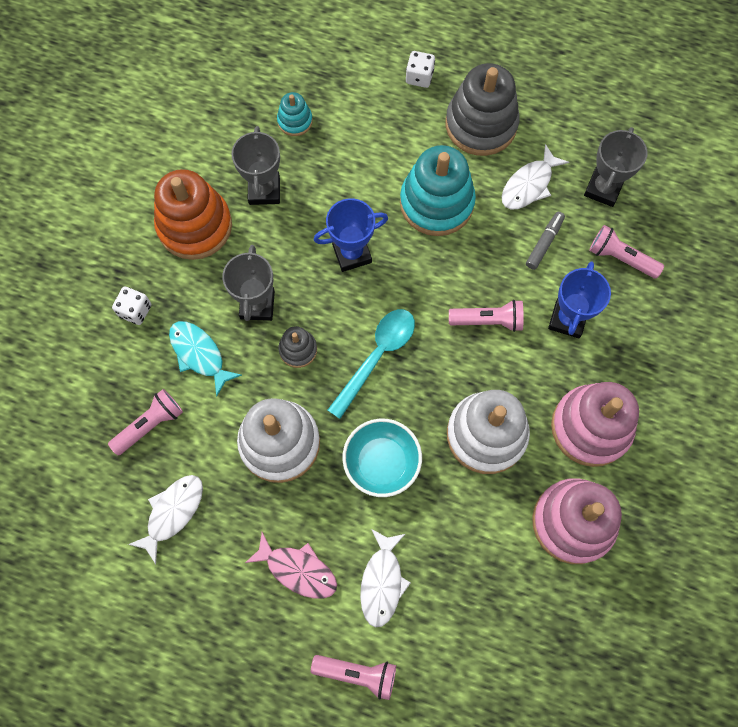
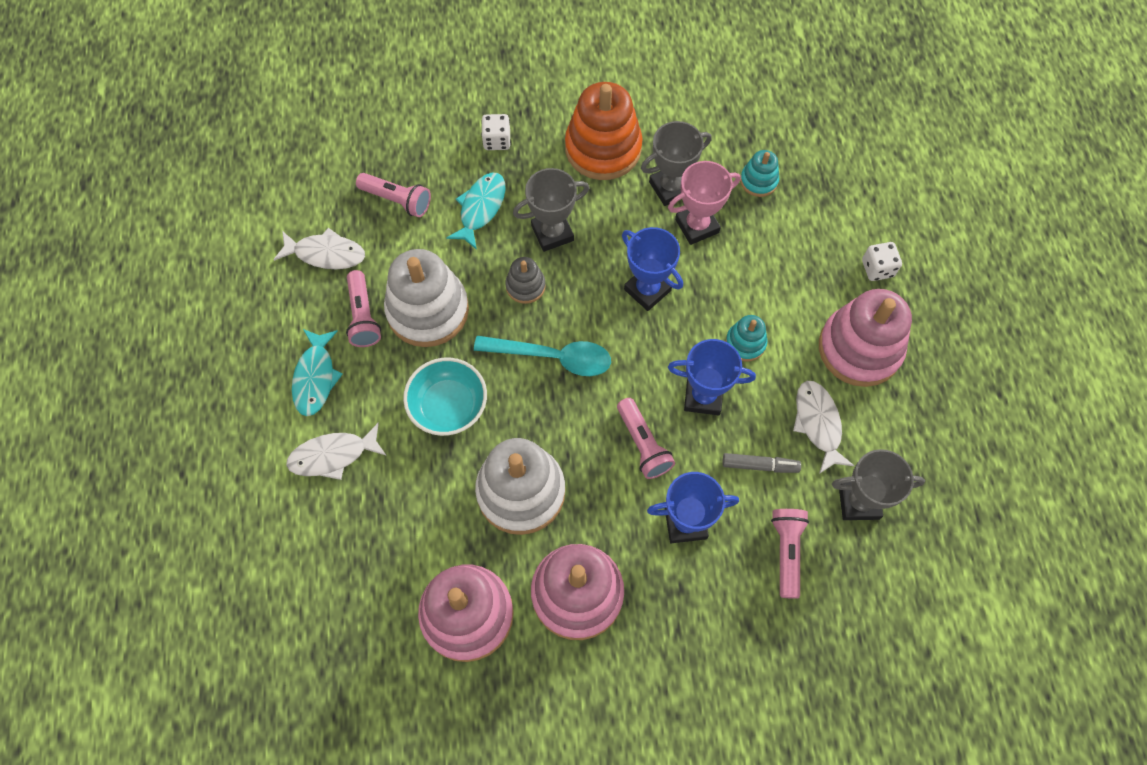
camera: 65 degrees right, 5 degrees down
pink fish [245,532,337,599] -> turquoise fish [292,329,343,416]
pink flashlight [311,655,396,700] -> pink flashlight moved to [346,270,381,347]
turquoise stacking toy [400,145,476,236] -> turquoise stacking toy [725,315,767,362], size x0.49
grey stacking toy [446,63,520,156] -> pink stacking toy [819,289,912,387]
white fish [502,144,569,209] -> white fish turned 60 degrees clockwise [793,381,854,474]
none -> pink trophy [668,161,741,245]
none -> blue trophy [668,339,756,415]

